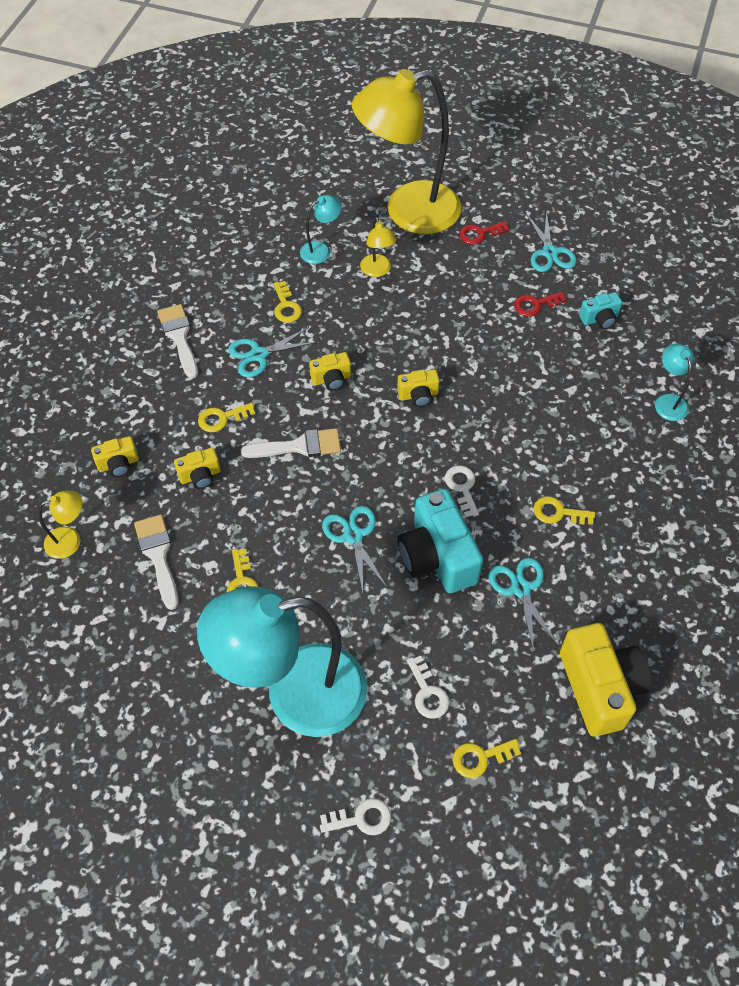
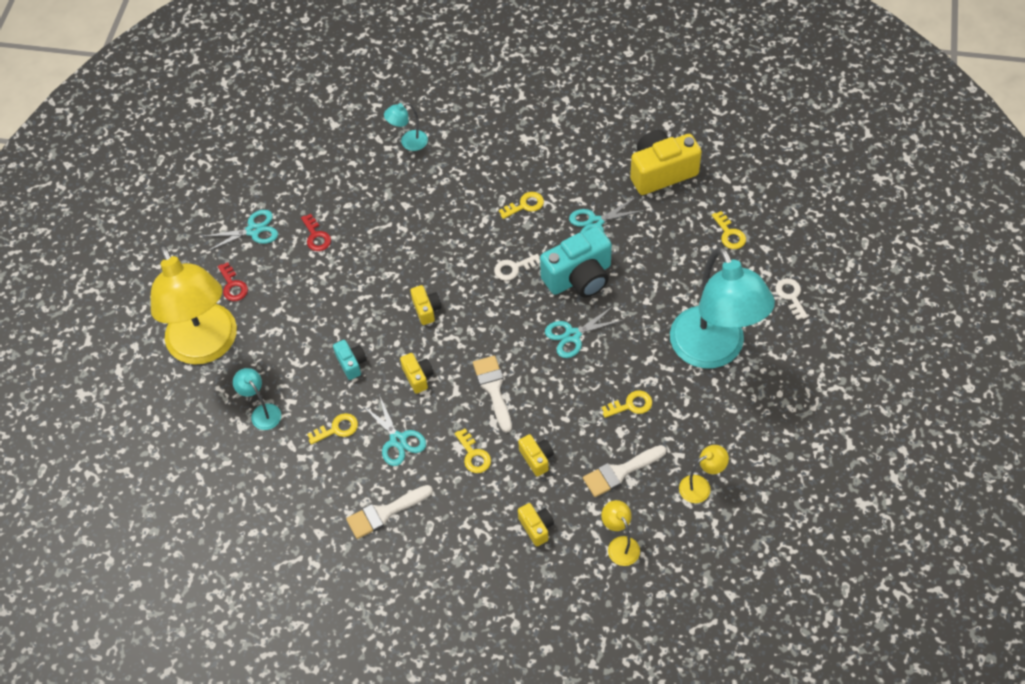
camera: 95 degrees left, 0 degrees up
yellow lamp [360,217,396,277] -> yellow lamp moved to [679,445,729,503]
white key [407,656,449,719] -> none
yellow key [533,496,595,525] -> yellow key turned 120 degrees counterclockwise [499,192,544,219]
turquoise camera [579,292,622,329] -> turquoise camera moved to [333,340,367,380]

